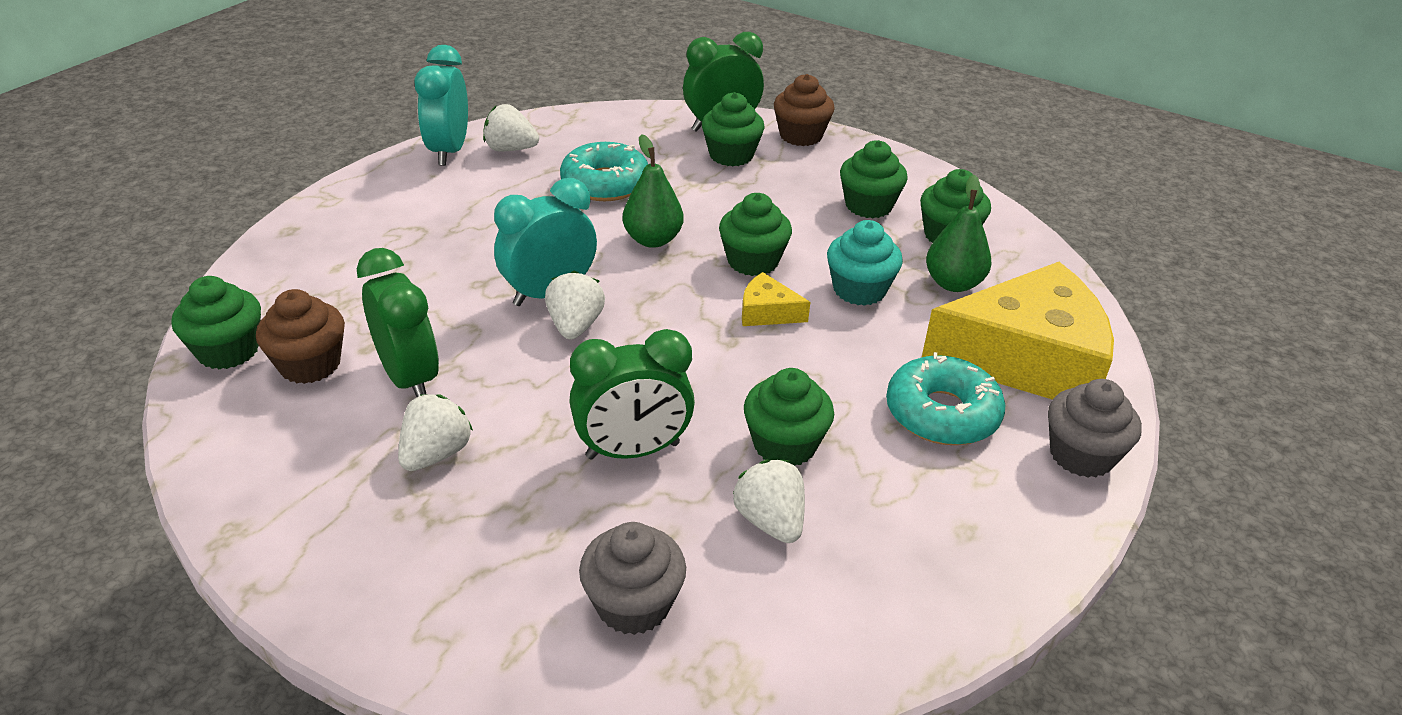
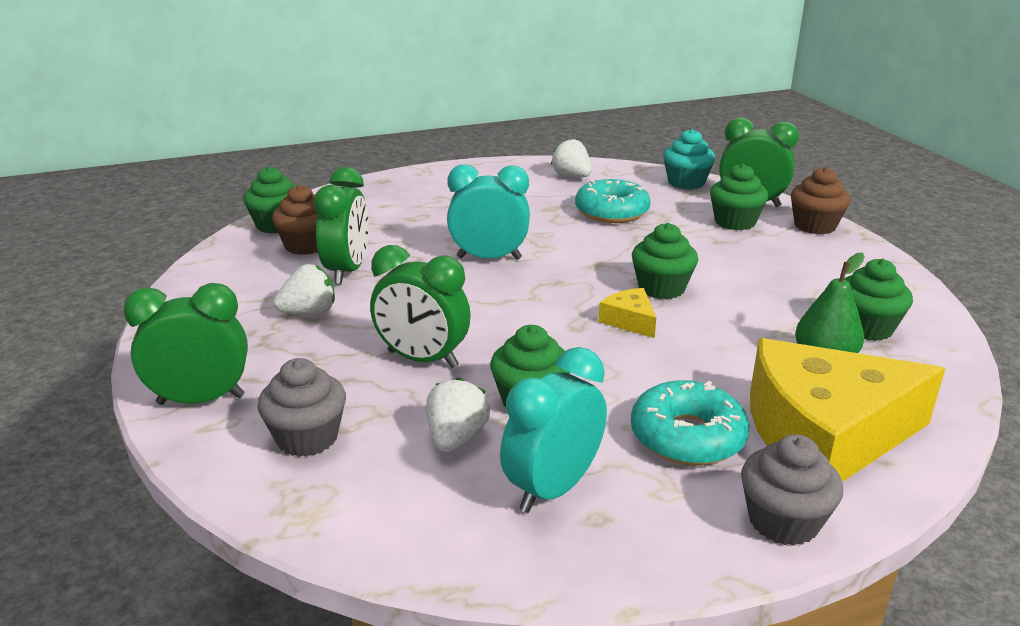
camera: 40 degrees right, 10 degrees down
turquoise clock [414,45,468,166] -> turquoise clock moved to [500,347,607,513]
white strawberry [545,271,605,339] -> none
green pear [623,134,683,248] -> none
turquoise cupcake [827,220,903,306] -> turquoise cupcake moved to [663,129,715,190]
green cupcake [840,140,908,218] -> none
yellow cheese [922,262,1114,400] -> yellow cheese turned 135 degrees clockwise [750,338,945,482]
none -> green clock [123,283,248,405]

